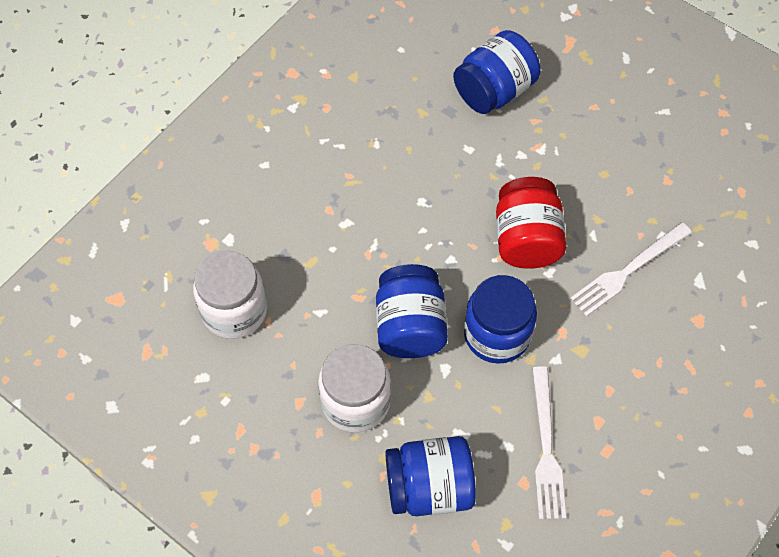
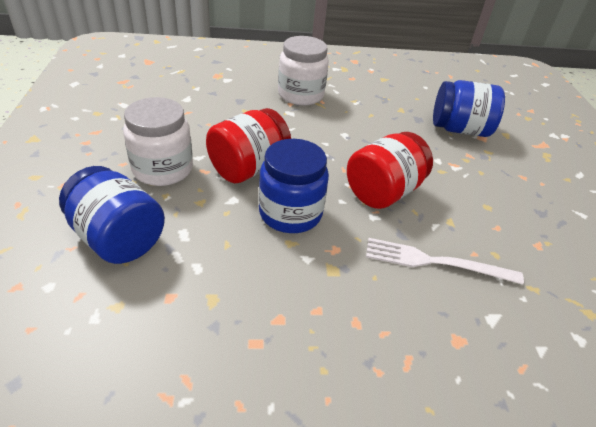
camera: 45 degrees right, 20 degrees down
white jar [193,250,267,339] -> white jar moved to [278,36,329,105]
blue jar [376,264,448,358] -> red jar [206,108,291,184]
white fork [532,366,566,519] -> none

